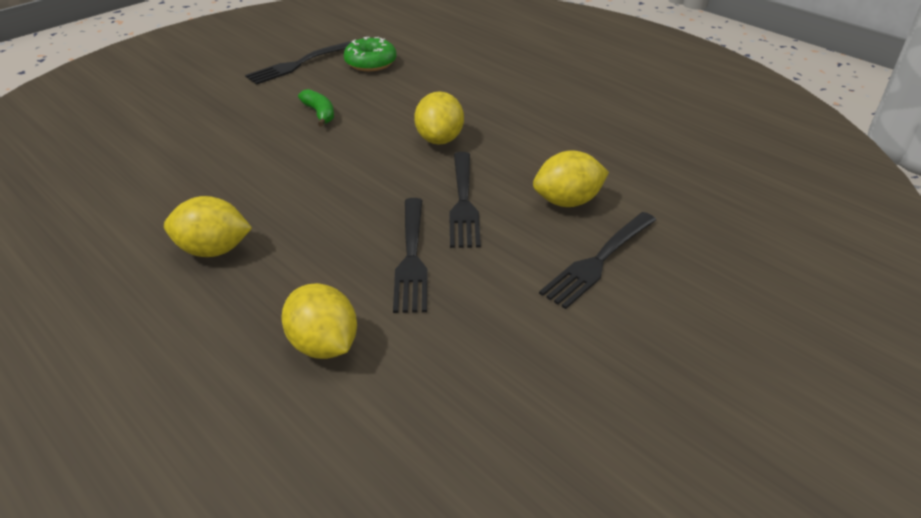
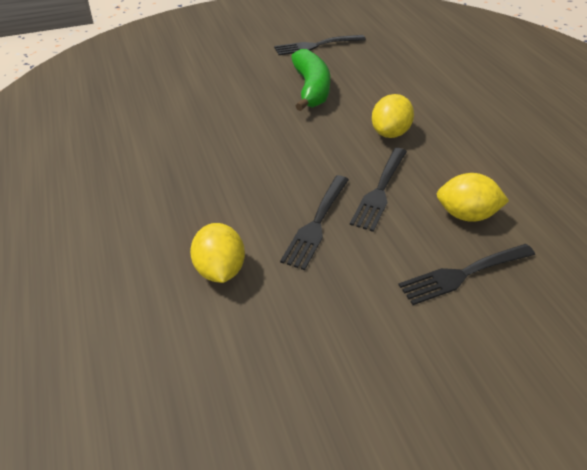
camera: 25 degrees right, 5 degrees up
yellow lemon [164,196,252,257] -> none
green banana [298,89,334,127] -> green banana [291,49,330,111], size x1.91
green donut [344,37,396,71] -> none

